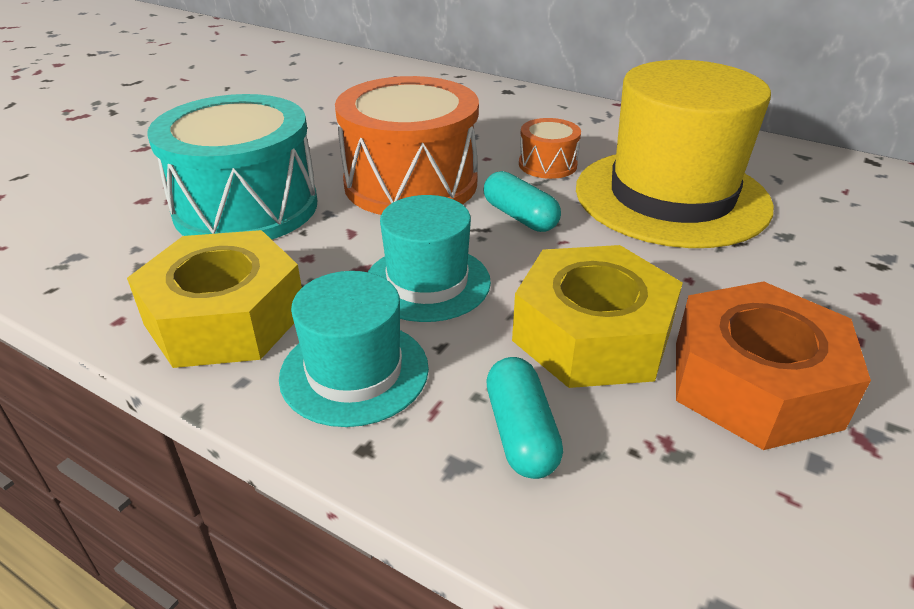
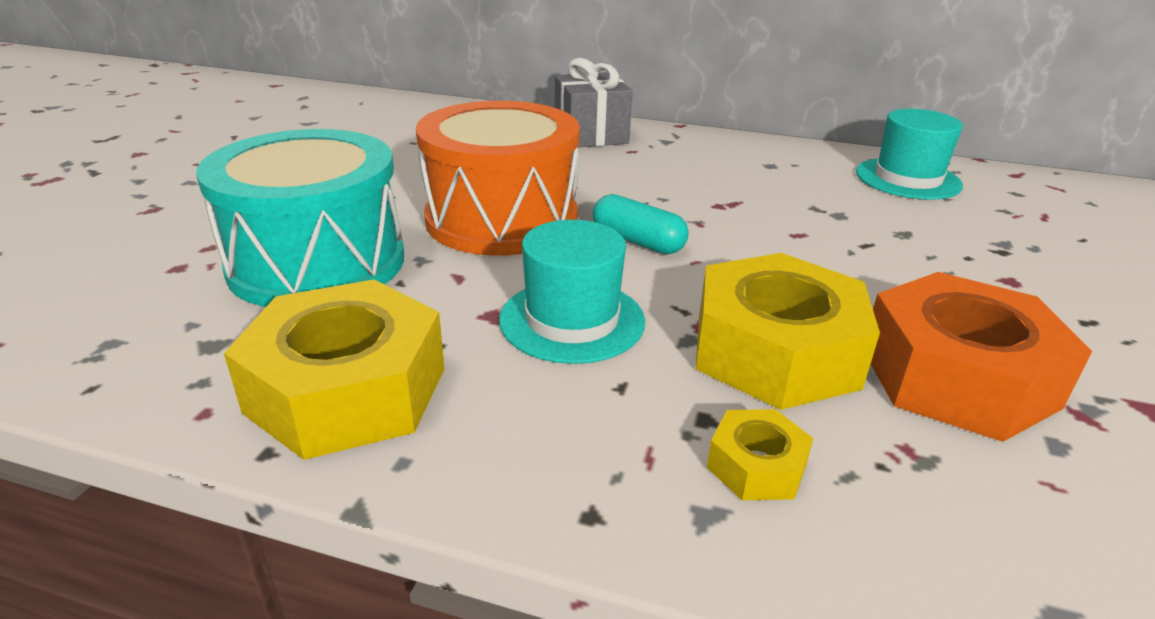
camera: 15 degrees left, 5 degrees down
turquoise hat [279,271,429,427] -> turquoise hat moved to [856,109,963,200]
turquoise capsule [486,357,563,479] -> yellow nut [707,409,813,501]
orange drum [519,118,581,179] -> none
yellow hat [576,60,774,248] -> none
none -> grey gift [555,58,632,147]

